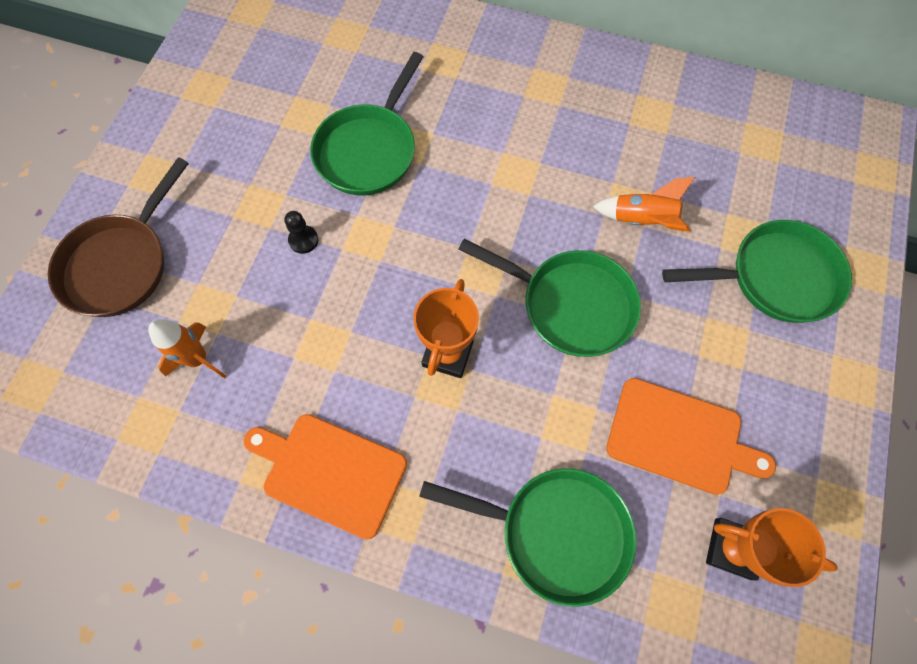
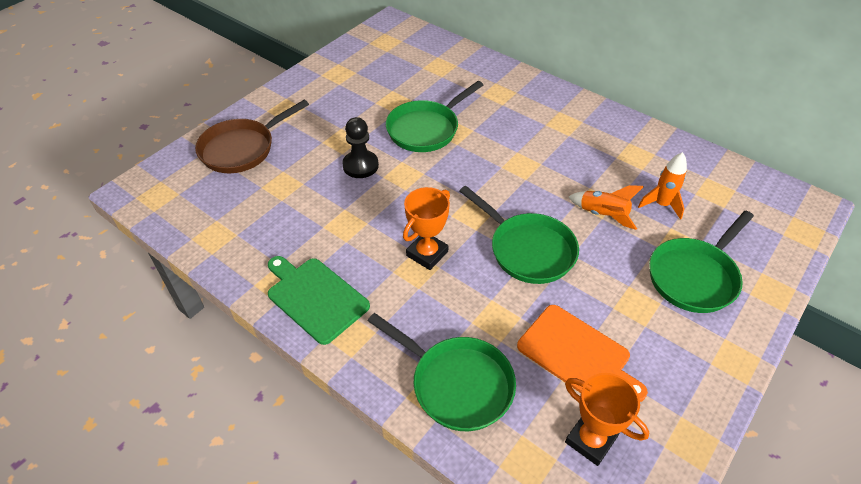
camera: 20 degrees right, 20 degrees down
orange rocket [148,319,227,378] -> orange rocket moved to [638,152,687,220]
orange cutting board [243,414,407,539] -> green cutting board [268,256,370,345]
black pawn [285,211,318,254] -> black pawn [342,117,379,178], size x1.73
green pan [662,220,852,323] -> green pan turned 120 degrees clockwise [649,211,754,313]

